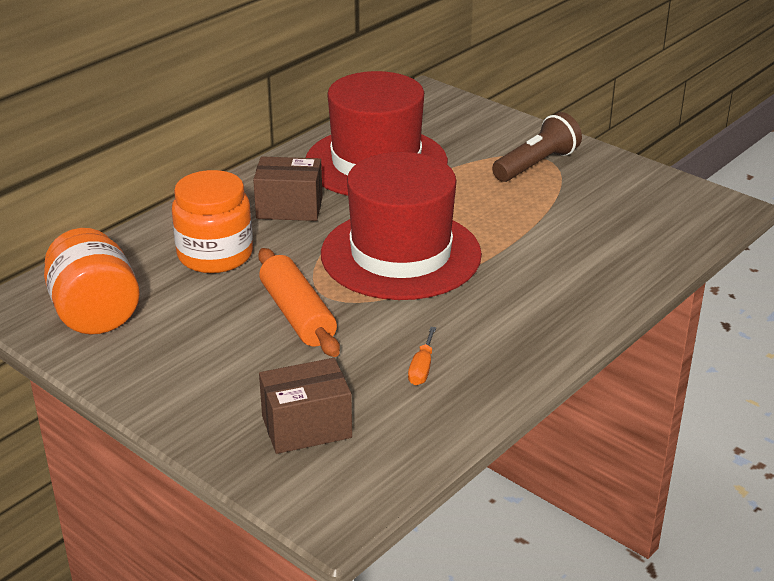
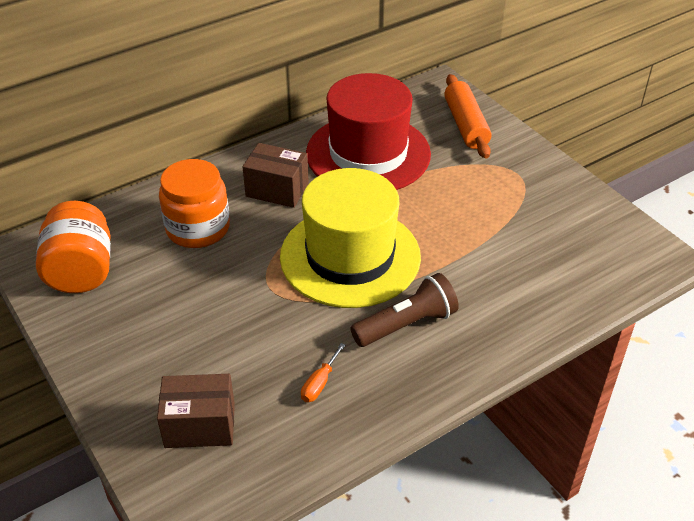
camera: 15 degrees right, 10 degrees up
orange rolling pin [258,248,340,357] -> orange rolling pin moved to [444,74,492,159]
red hat [321,152,482,300] -> yellow hat [280,168,421,308]
brown flashlight [492,112,582,182] -> brown flashlight moved to [350,273,459,347]

